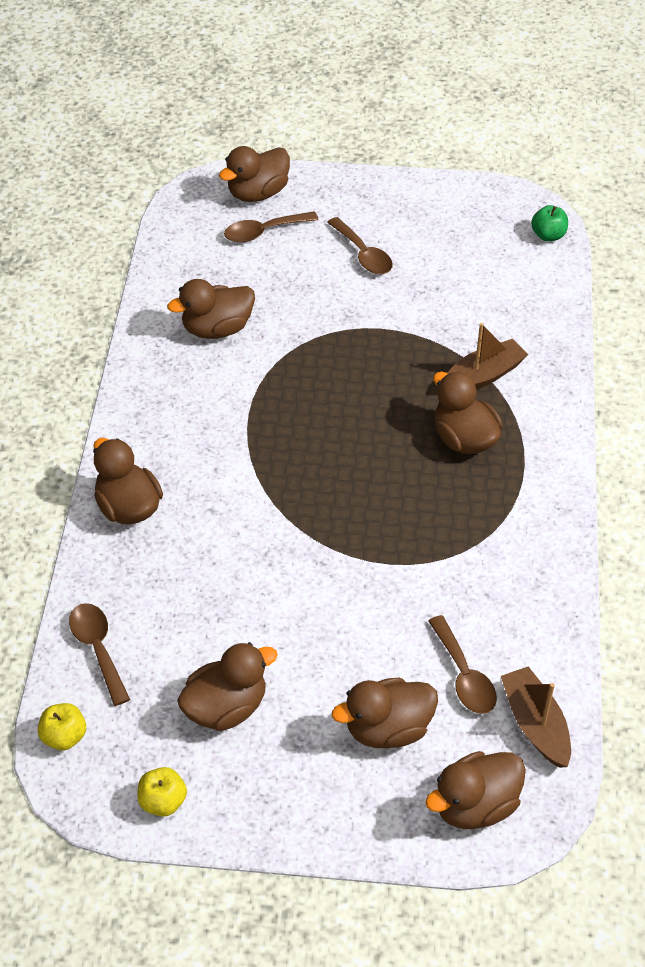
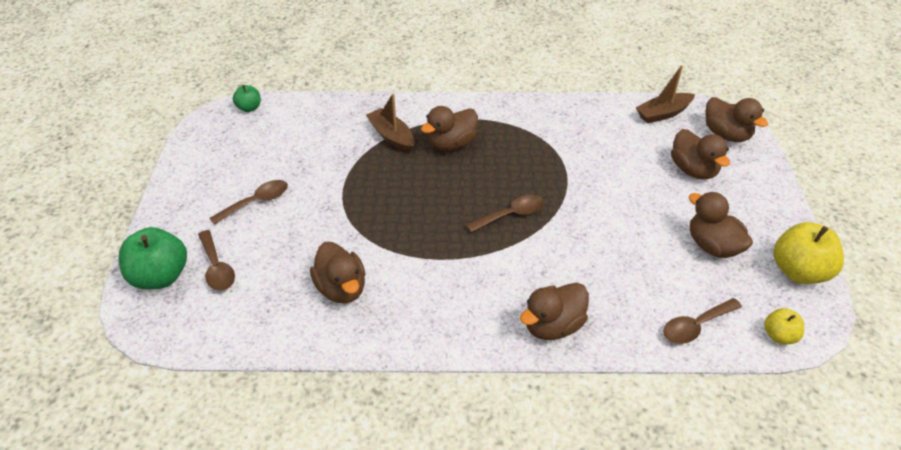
camera: 95 degrees left, 5 degrees down
yellow apple [137,767,187,817] -> yellow apple [773,222,844,284], size x1.84
brown duck [219,146,290,202] -> green apple [118,227,187,289]
brown spoon [428,615,497,714] -> brown spoon moved to [466,195,544,233]

